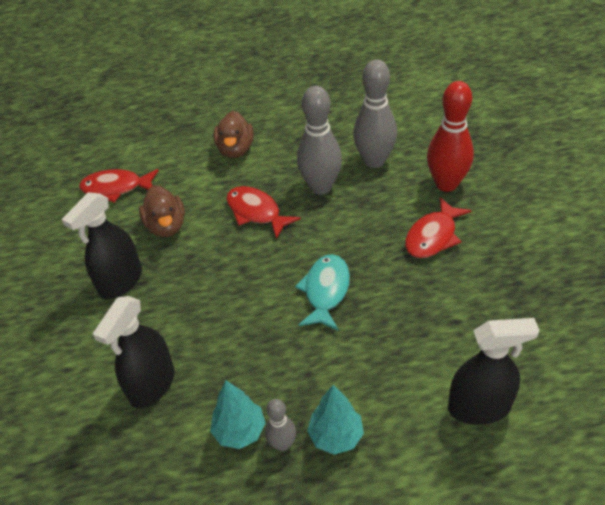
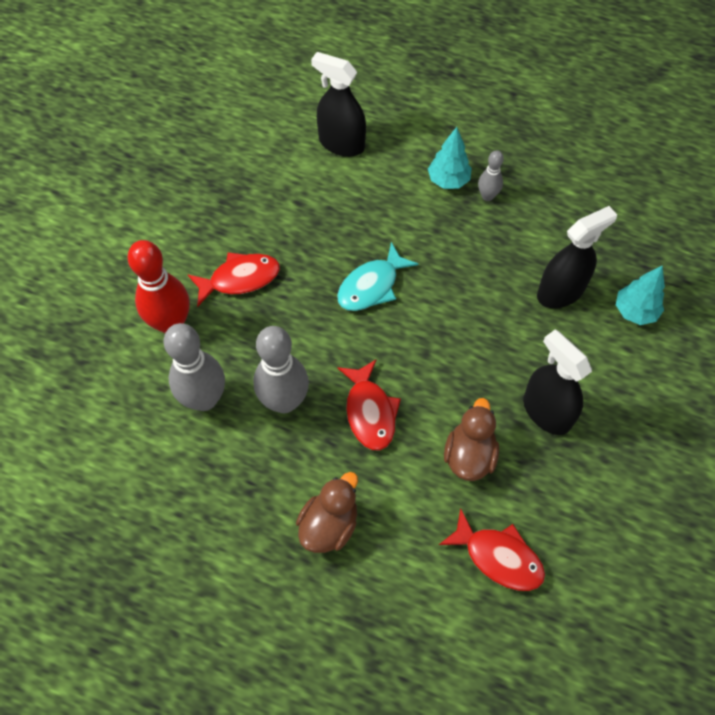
camera: 150 degrees left, 15 degrees up
black spray bottle [62,192,142,299] -> black spray bottle turned 105 degrees counterclockwise [523,329,592,435]
turquoise tree [210,380,266,449] -> turquoise tree moved to [616,266,665,325]

